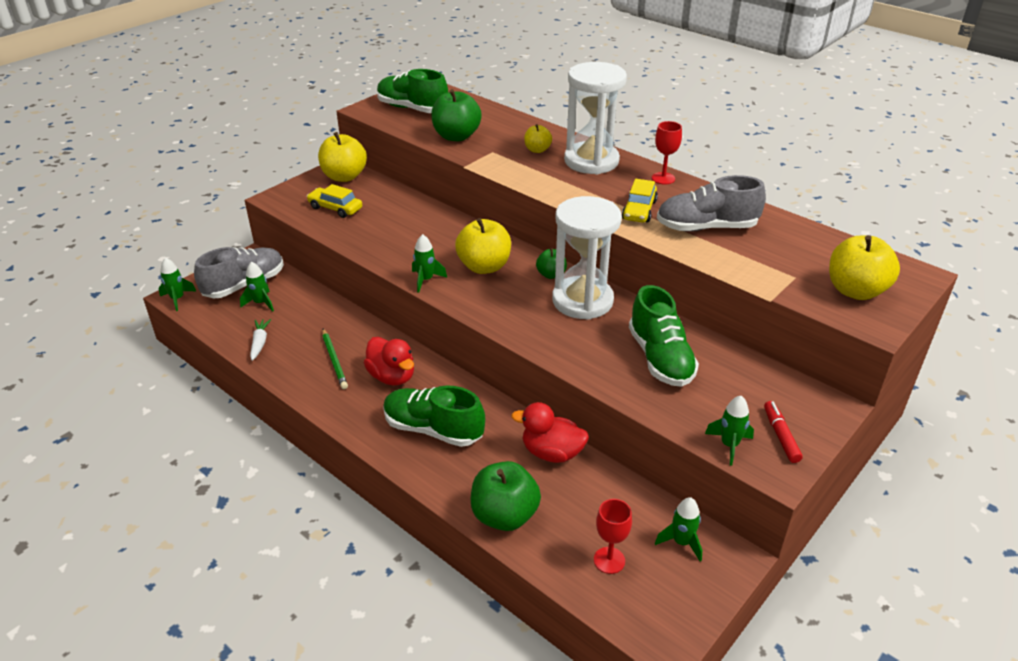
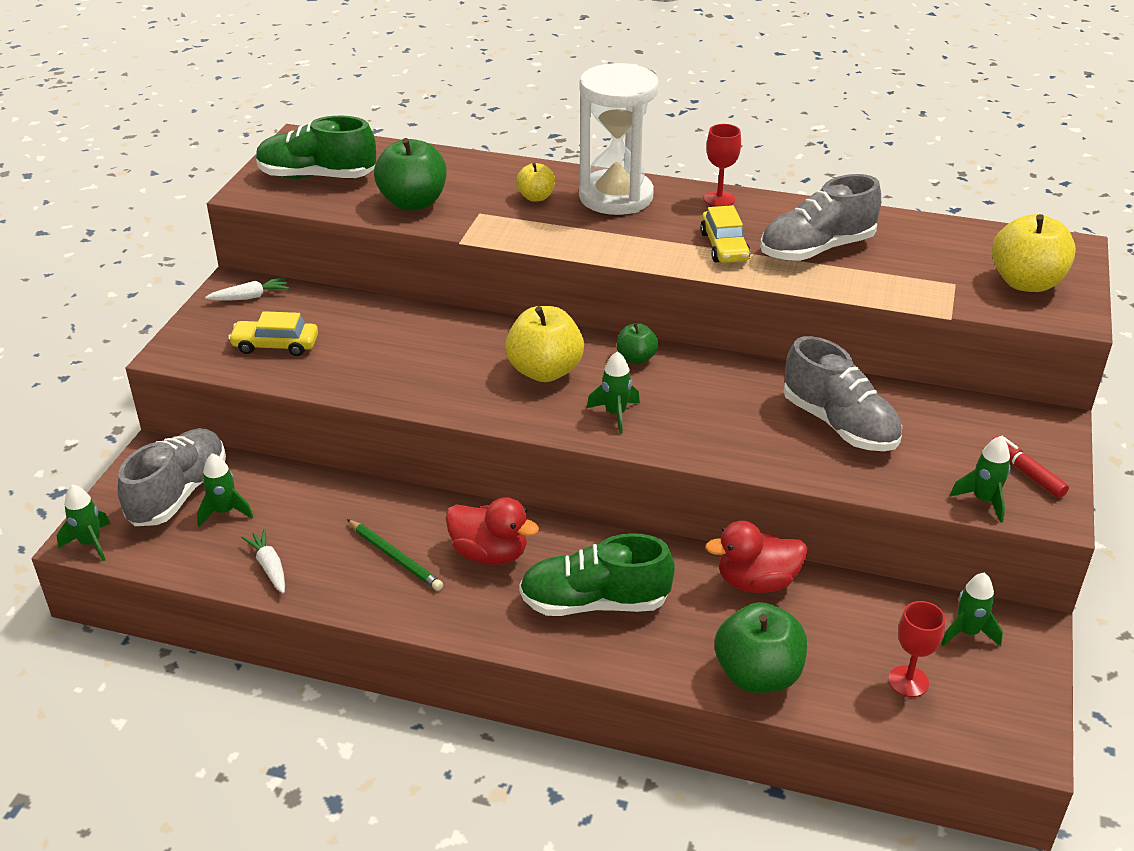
camera: 25 degrees left, 0 degrees up
yellow apple [318,132,367,182] -> white carrot [205,277,289,301]
green rocket [412,234,447,293] -> green rocket moved to [587,351,640,434]
white hourglass [552,196,622,320] -> none
green shoe [629,285,699,387] -> grey shoe [784,336,902,451]

